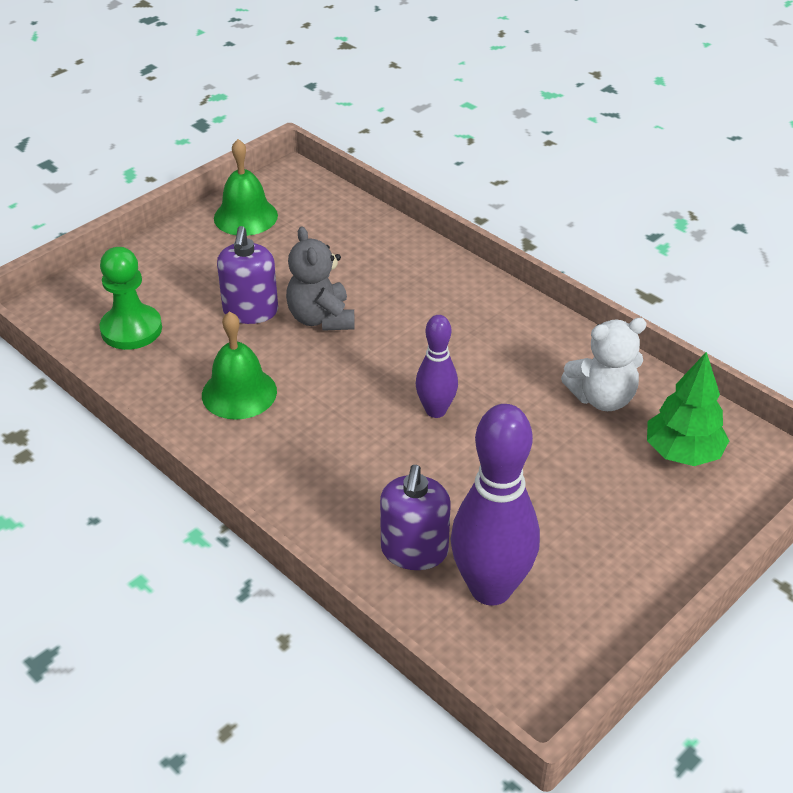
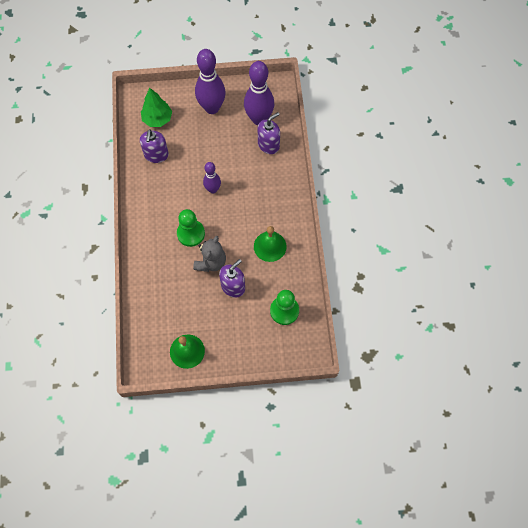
camera: 140 degrees left, 25 degrees up
white teddy bear [561,318,647,411] -> purple soap dispenser [140,130,169,163]
none -> green pawn [177,209,205,247]
none -> purple bowling pin [195,49,226,114]

